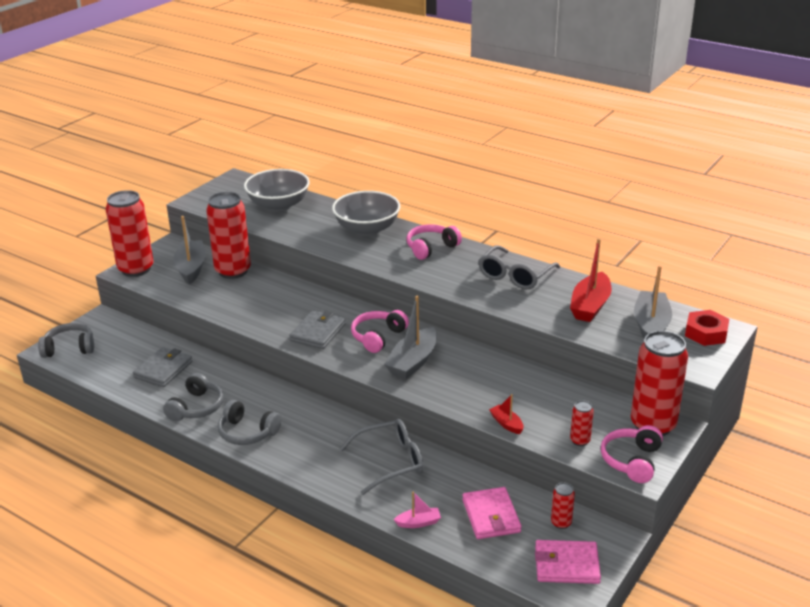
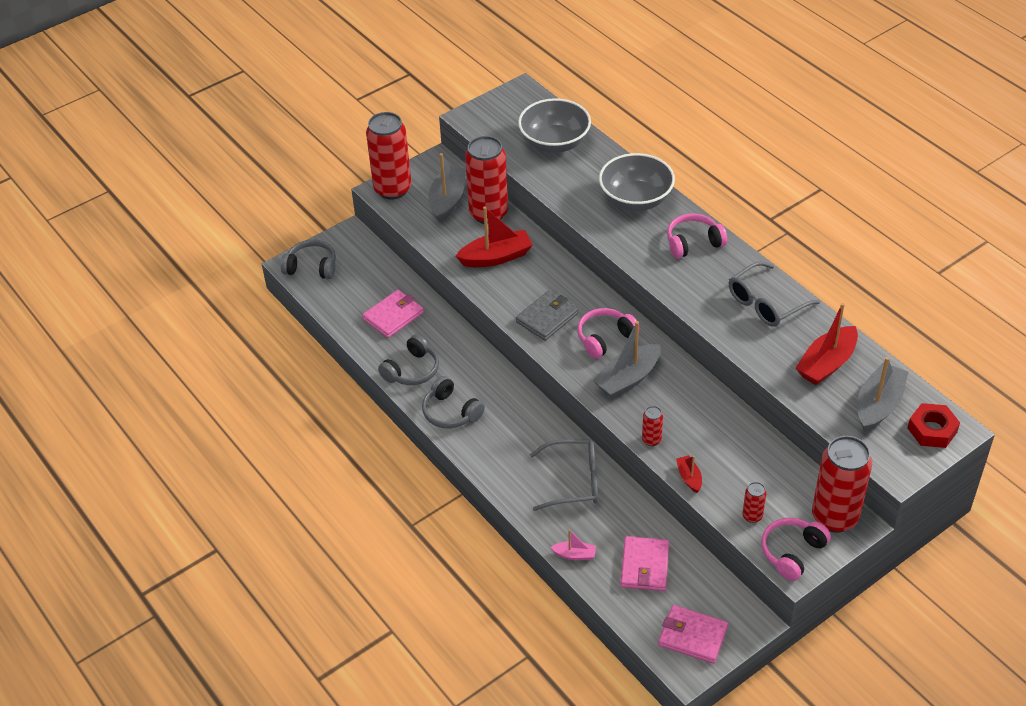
camera: 20 degrees right, 15 degrees up
grey wallet [133,347,192,387] -> pink wallet [362,290,424,338]
red can [551,482,575,529] -> red can moved to [642,406,663,446]
none -> red boat [456,206,533,267]

